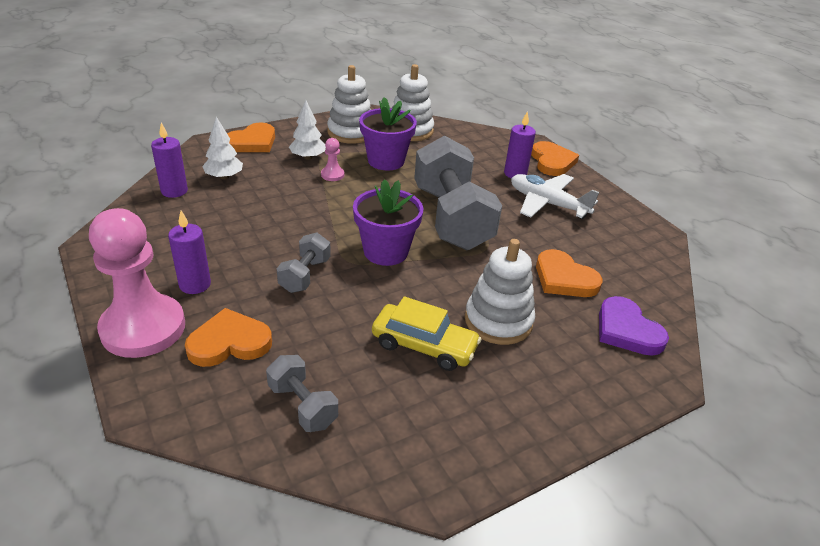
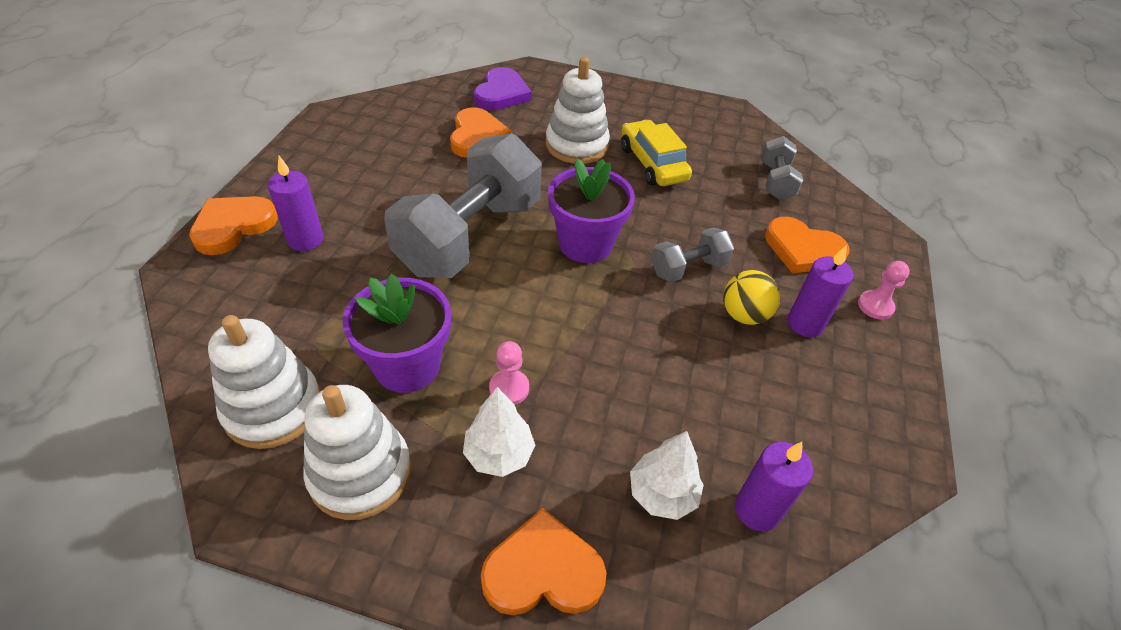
camera: 135 degrees left, 10 degrees up
pink pawn [89,208,185,358] -> pink pawn [858,261,910,320], size x0.40
white plane [511,174,599,219] -> none
none -> yellow ball [723,270,780,325]

